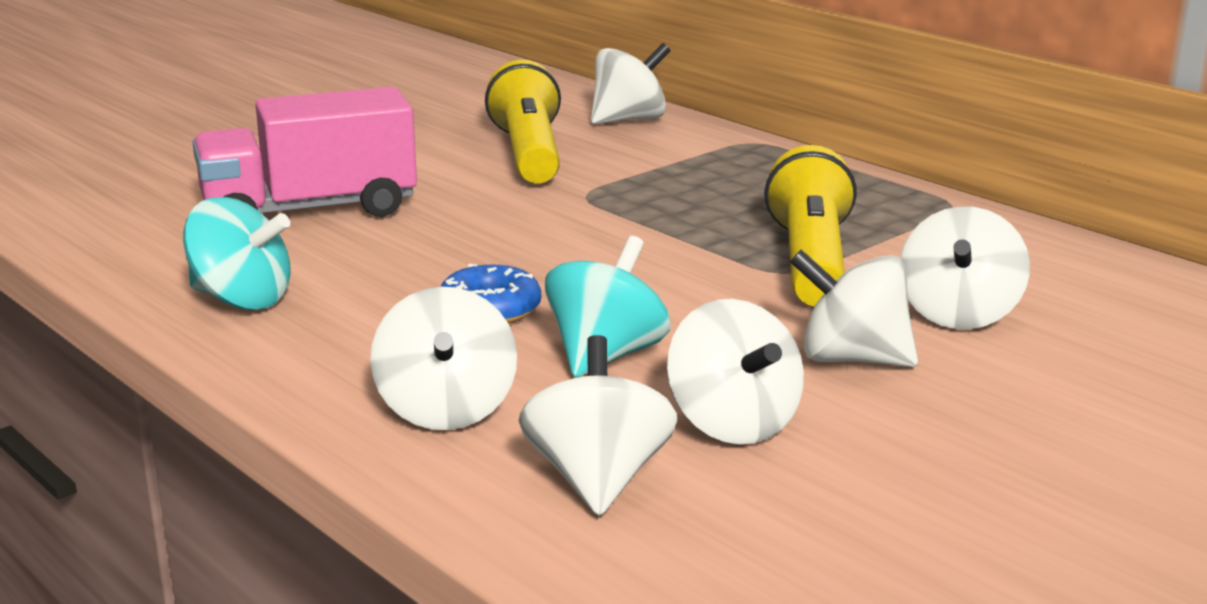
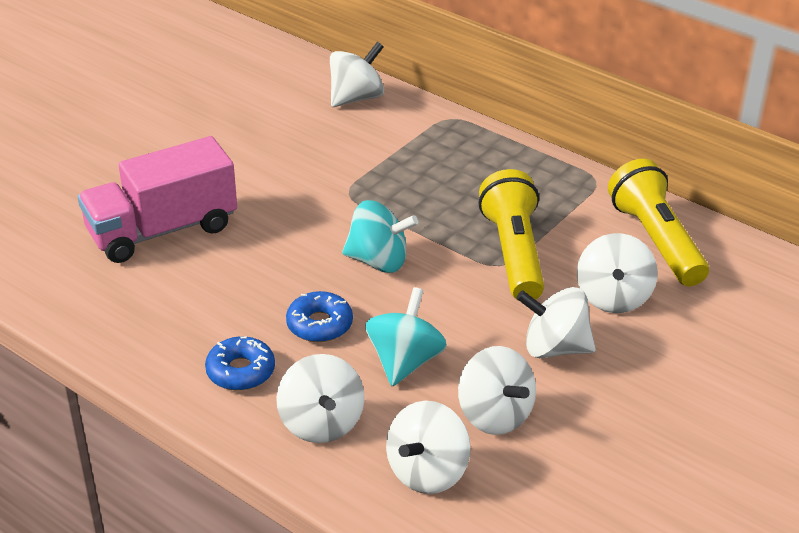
camera: 10 degrees left, 15 degrees up
turquoise spinning top [183,197,291,310] -> turquoise spinning top moved to [342,200,418,273]
yellow flashlight [485,60,561,183] -> yellow flashlight moved to [608,159,709,286]
white spinning top [519,335,677,515] -> white spinning top turned 135 degrees counterclockwise [386,401,471,494]
none -> blue donut [205,336,275,390]

